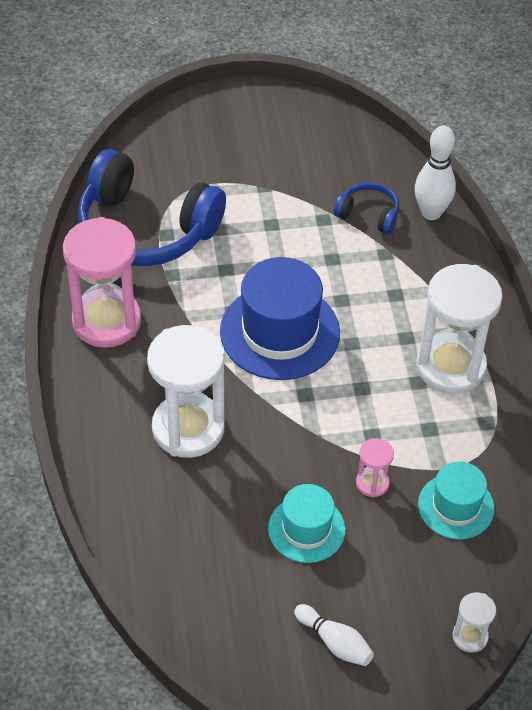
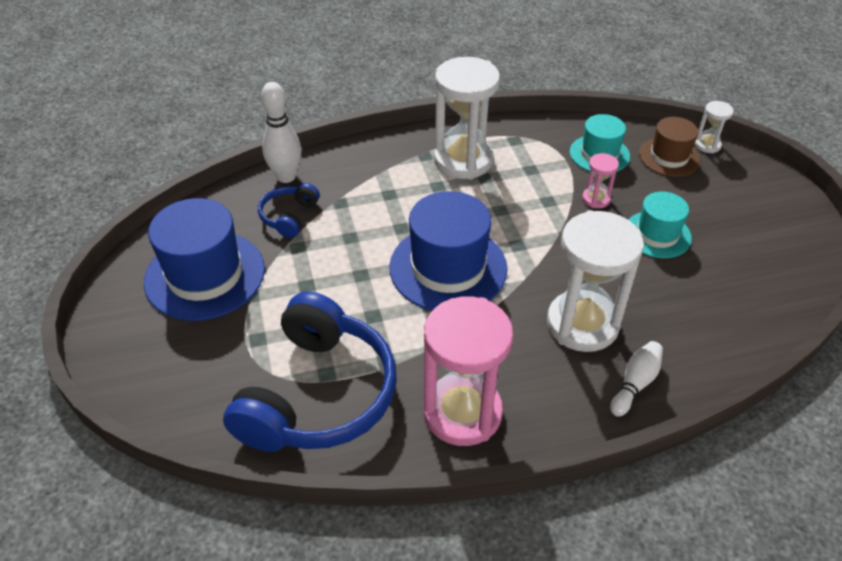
camera: 95 degrees left, 5 degrees down
white bowling pin [294,604,374,666] -> white bowling pin moved to [610,341,663,417]
none -> blue hat [144,198,265,321]
none -> brown hat [639,117,700,177]

